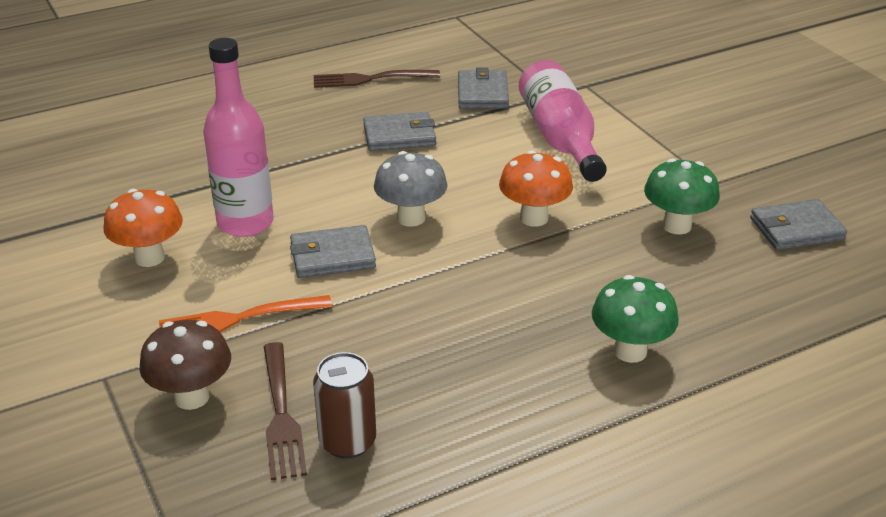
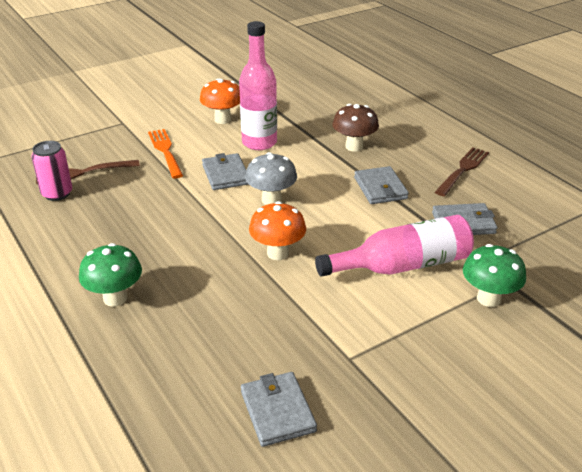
camera: 85 degrees right, 0 degrees up
brown mushroom [139,320,231,410] -> brown mushroom moved to [332,104,379,152]
brown can [313,352,376,459] -> pink can [31,141,72,201]
brown fork [314,70,440,88] -> brown fork turned 45 degrees clockwise [435,148,489,196]
green mushroom [644,158,720,234] -> green mushroom moved to [463,244,526,307]

